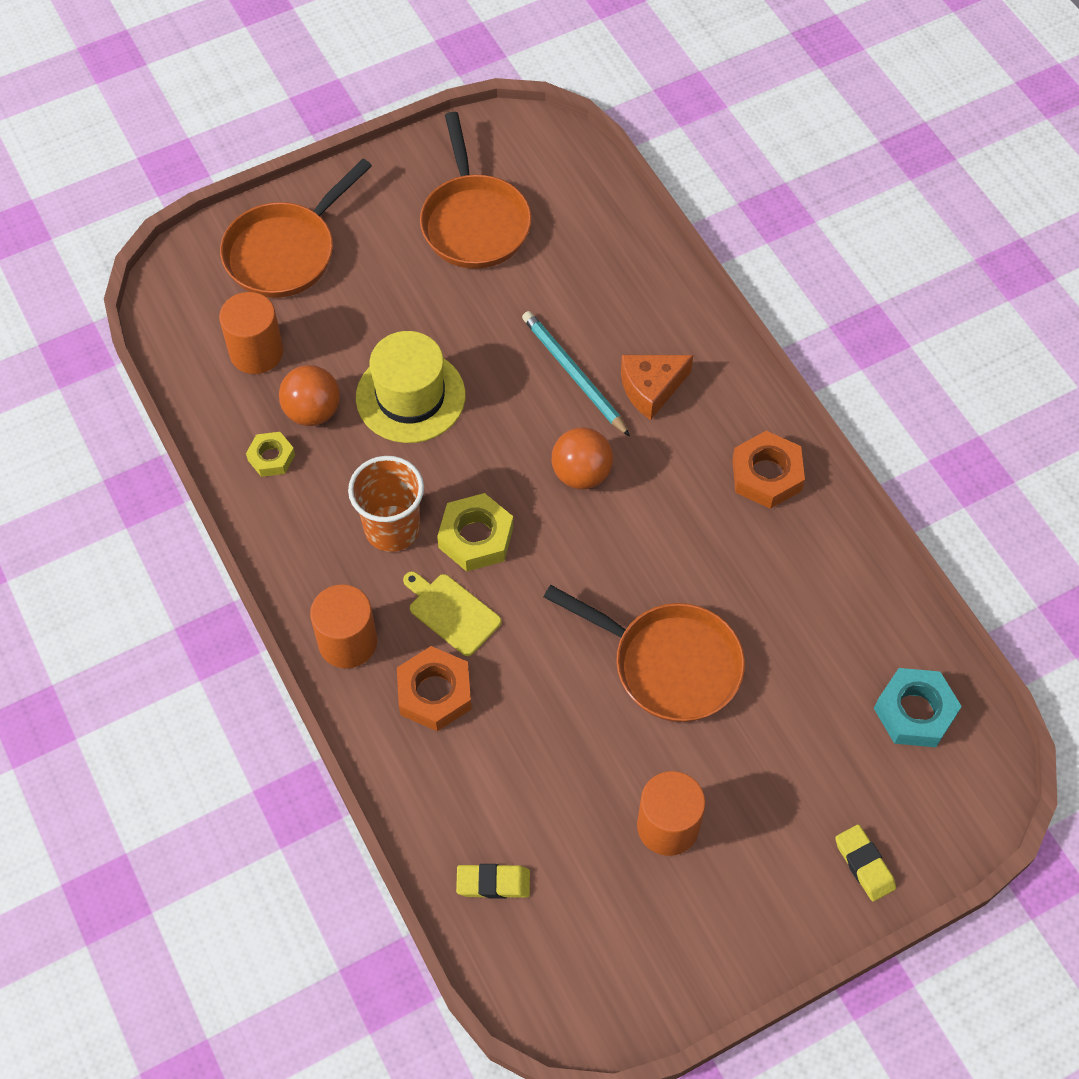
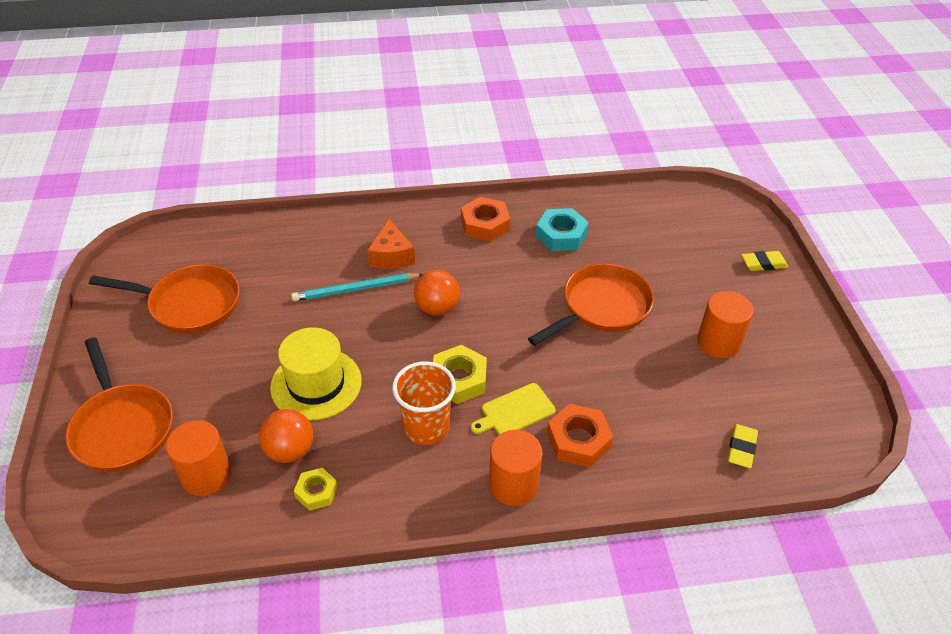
camera: 70 degrees left, 15 degrees down
turquoise nut [874,668,962,747] -> turquoise nut moved to [536,208,589,251]

